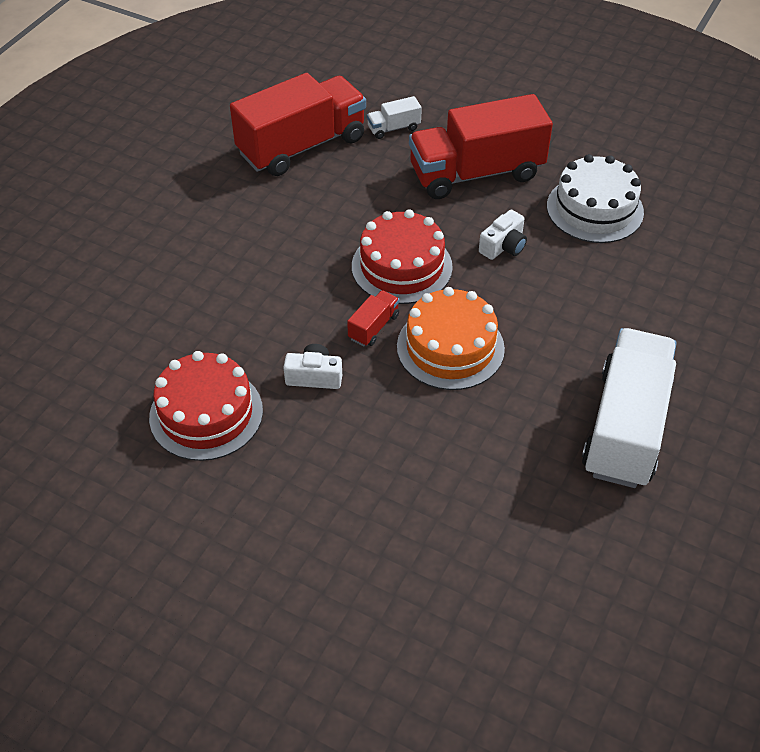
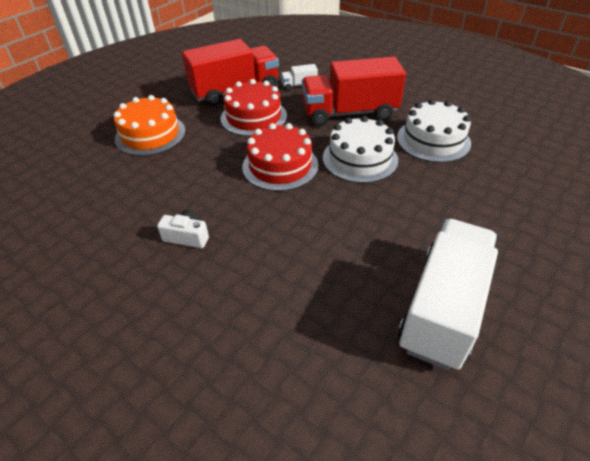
camera: 10 degrees right, 5 degrees down
red cake [149,351,263,461] -> red cake moved to [221,79,287,136]
red truck [347,290,399,346] -> none
orange cake [397,287,505,390] -> orange cake moved to [114,95,186,156]
white camera [479,210,527,260] -> white cake [323,116,398,183]

